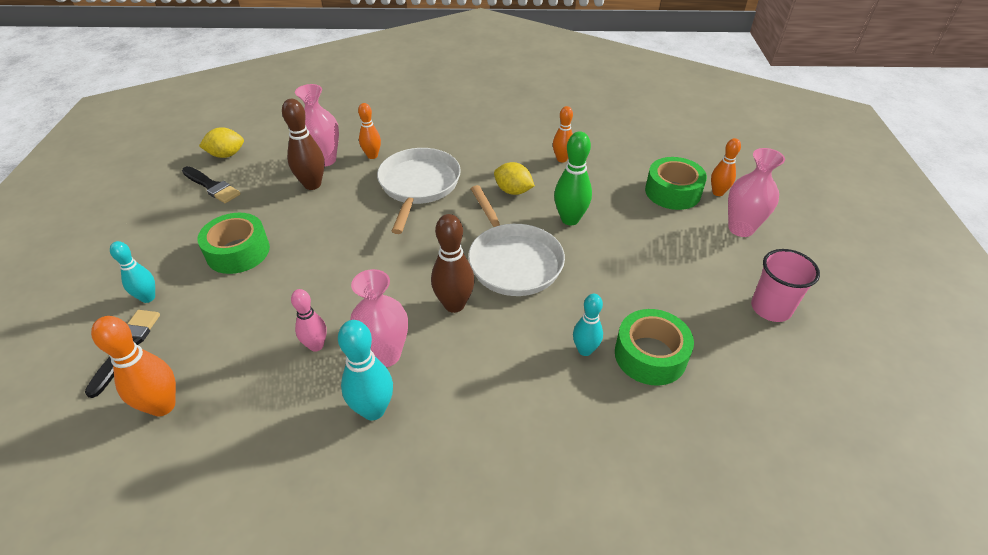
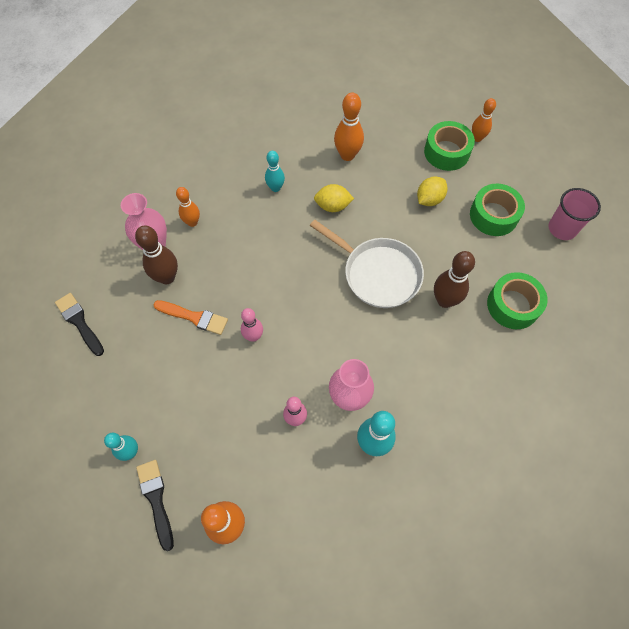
camera: 30 degrees left, 20 degrees up
black brush [182,166,241,203] -> black brush turned 135 degrees counterclockwise [55,293,104,356]
green tape [197,213,270,274] -> green tape moved to [470,184,525,236]
yellow lemon [199,127,244,158] -> yellow lemon moved to [417,177,447,206]
white pan [377,148,461,234] -> none
brown bowling pin [431,214,475,313] -> brown bowling pin moved to [434,251,475,308]
orange bowling pin [553,106,573,163] -> orange bowling pin [334,93,364,161], size x1.53
green bowling pin [554,131,592,225] -> none
turquoise bowling pin [573,294,603,356] -> turquoise bowling pin moved to [265,151,285,192]
pink vase [728,148,785,237] -> none
none -> orange brush [153,300,228,335]
none -> pink bowling pin [241,308,263,342]

